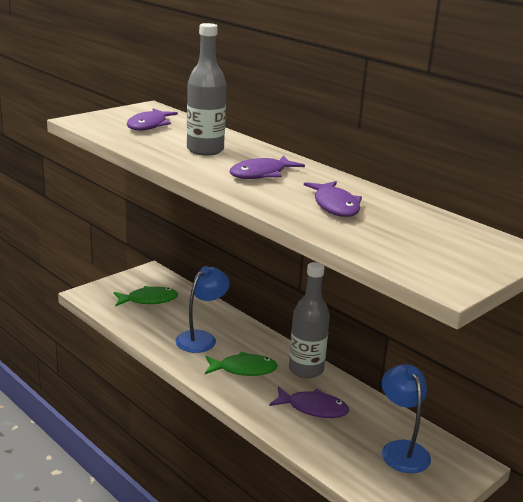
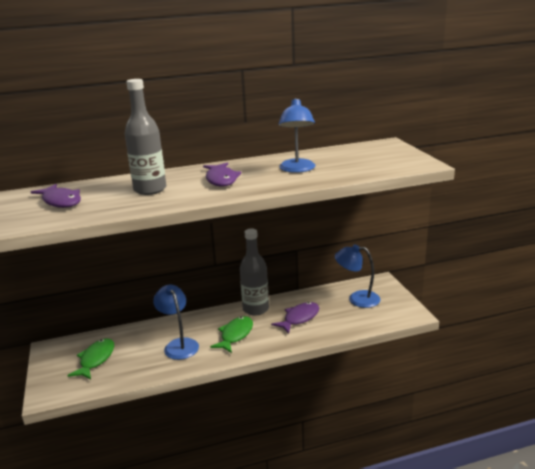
camera: 60 degrees left, 0 degrees up
purple fish [304,181,362,217] -> blue lamp [279,98,315,173]

